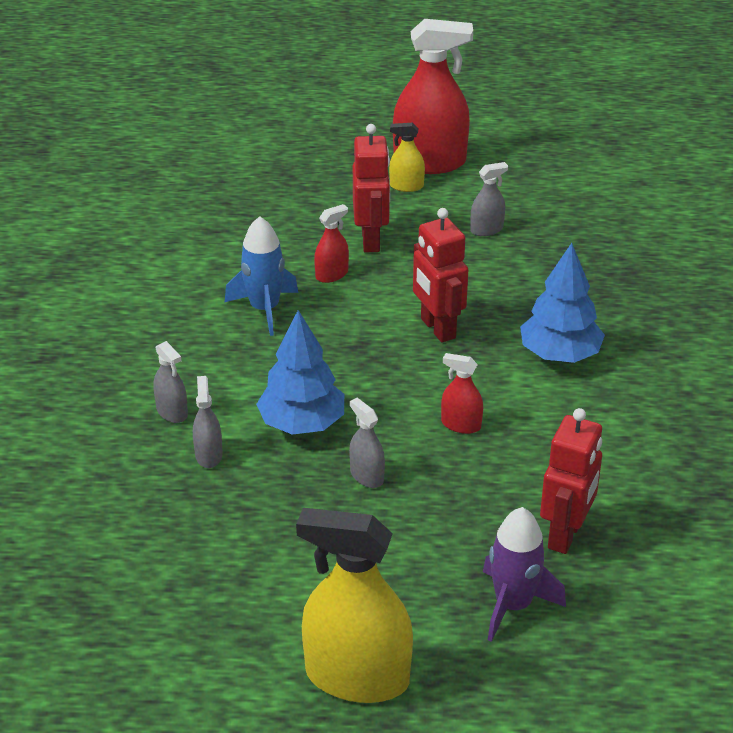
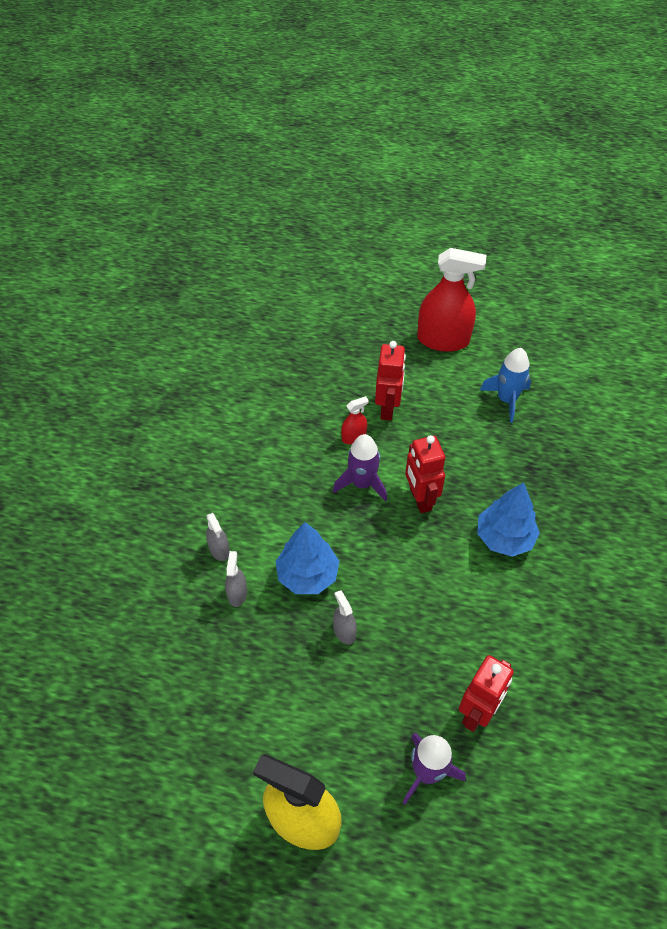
camera: 10 degrees right, 15 degrees up
blue rocket [225,216,298,336] -> blue rocket moved to [480,348,531,423]
yellow spray bottle [389,123,425,192] -> none
red spray bottle [441,353,483,434] -> none
grey spray bottle [470,162,508,236] -> none
none -> purple rocket [333,434,387,502]

